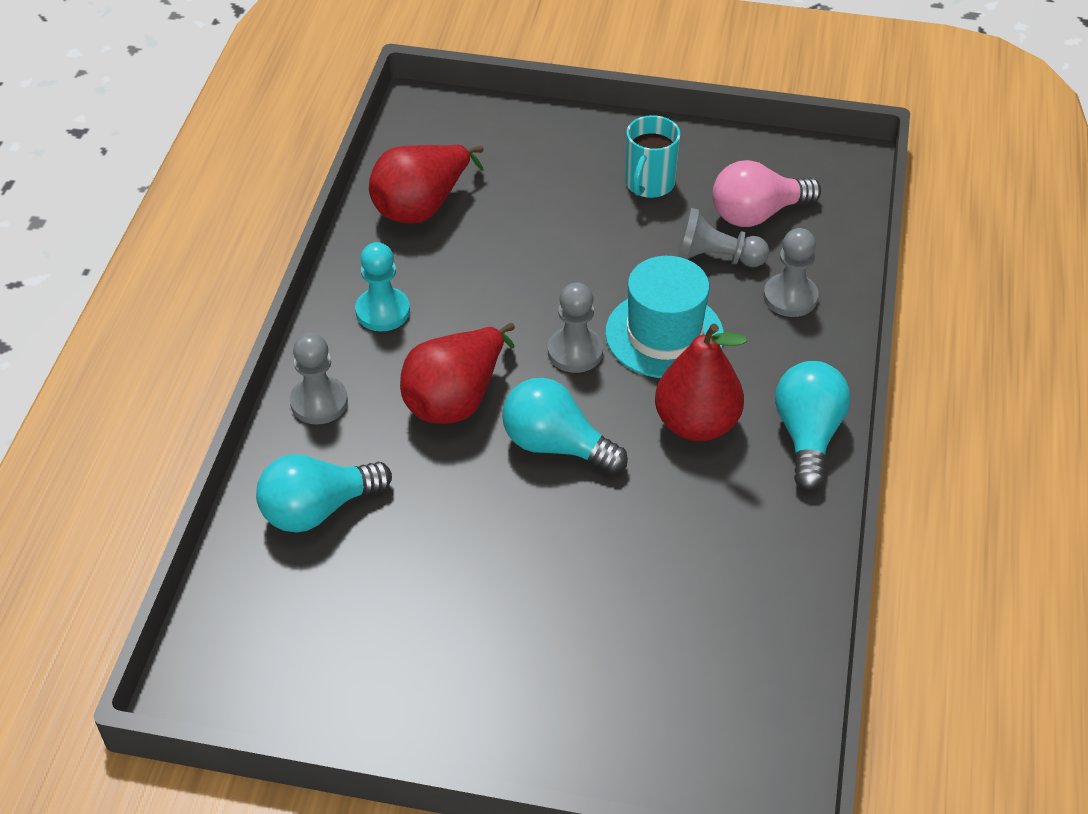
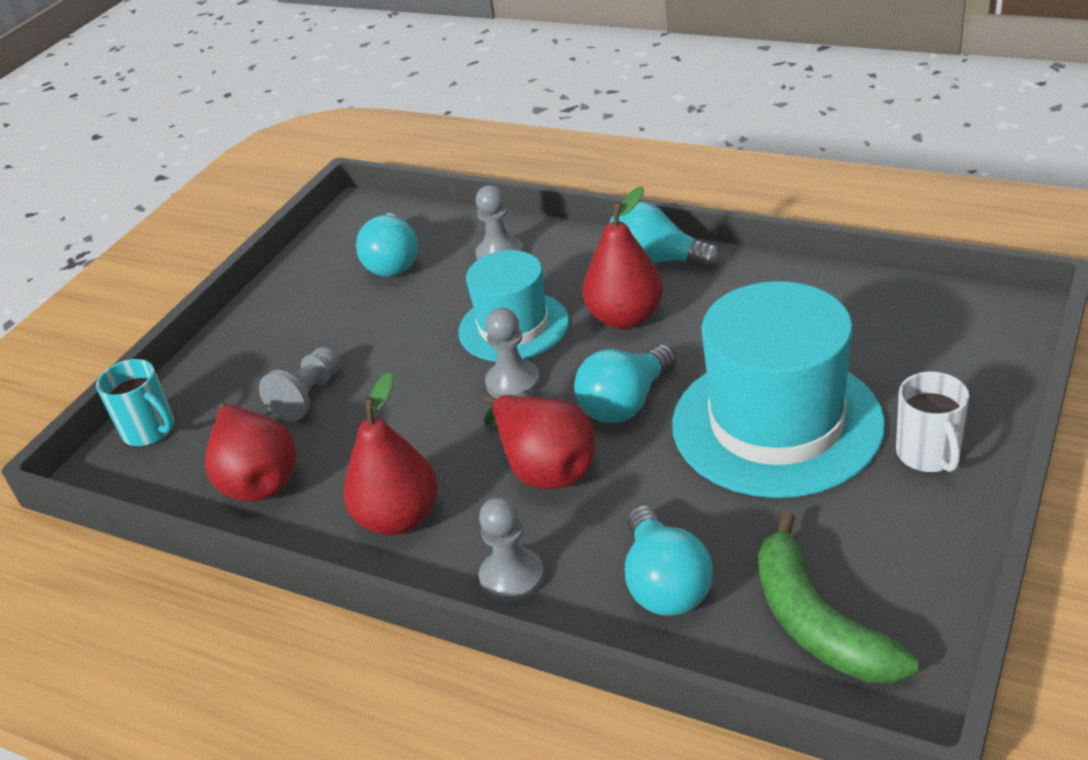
camera: 70 degrees left, 10 degrees down
turquoise pawn [355,242,410,332] -> red pear [343,372,438,535]
turquoise mug [625,115,680,198] -> turquoise mug moved to [96,359,174,446]
grey pawn [677,208,769,267] -> grey pawn moved to [259,347,340,422]
pink light bulb [712,160,821,227] -> turquoise light bulb [356,213,418,277]
none -> turquoise hat [672,281,885,498]
none -> green banana [758,511,918,683]
none -> white mug [896,372,969,472]

